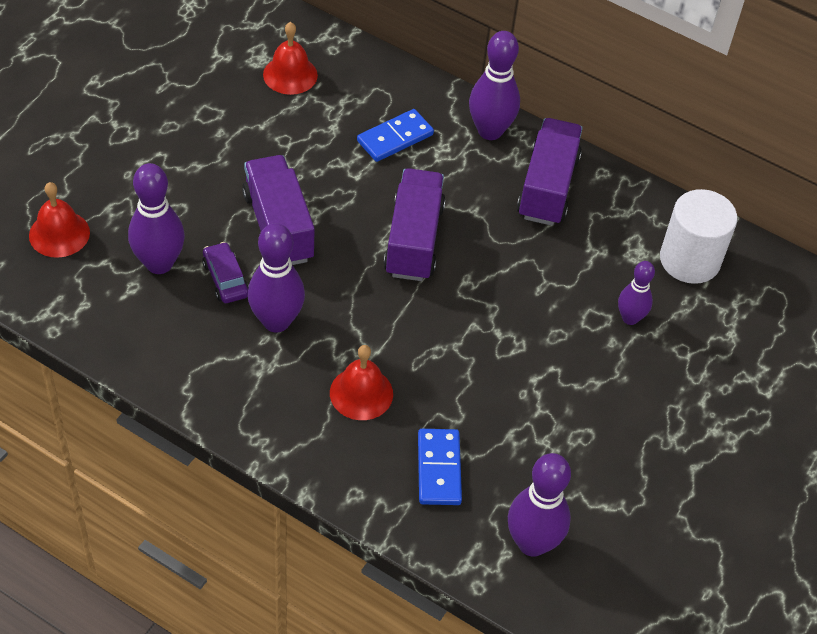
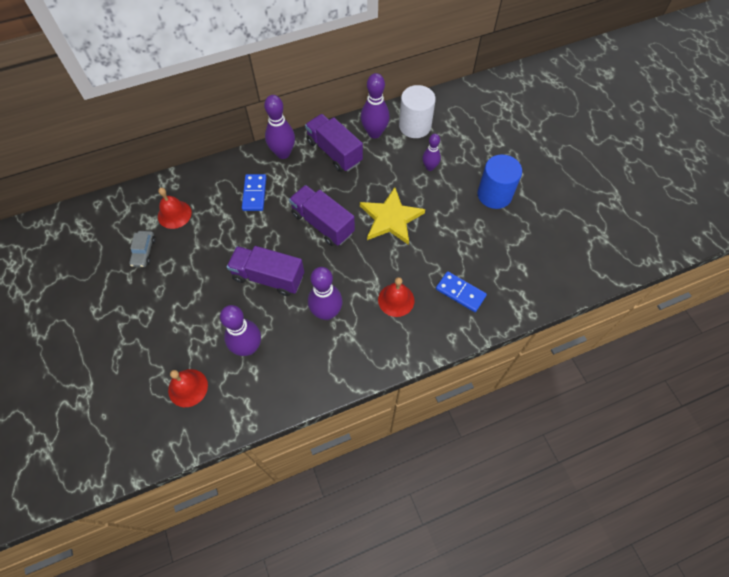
camera: 50 degrees left, 10 degrees up
purple car [202,242,249,303] -> none
purple bowling pin [508,453,571,557] -> purple bowling pin moved to [361,73,390,138]
none -> grey car [129,231,155,267]
none -> yellow star [360,187,425,245]
none -> blue cylinder [478,154,522,209]

